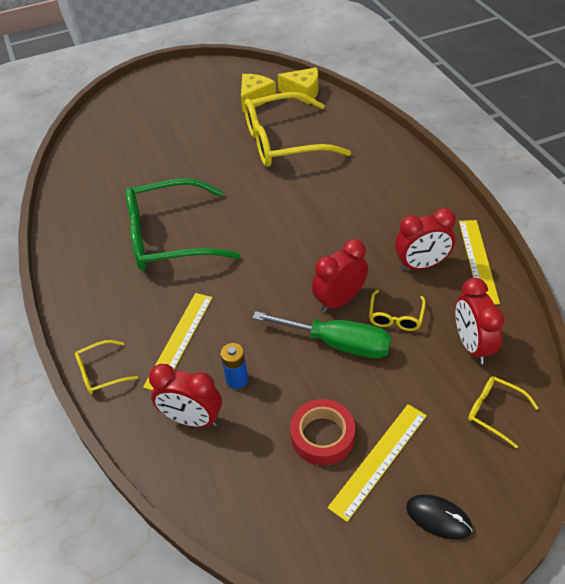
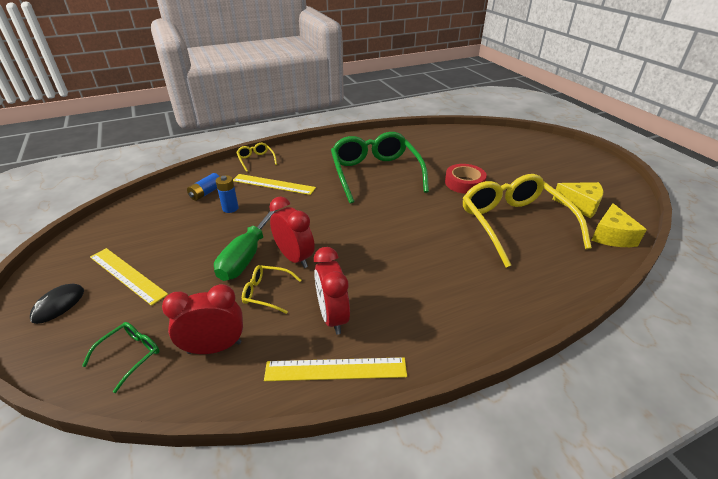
camera: 85 degrees right, 10 degrees down
red clock [149,364,222,427] -> blue battery [187,173,220,201]
red tape [290,399,355,466] -> red tape moved to [445,164,487,194]
yellow glasses [468,376,539,449] -> green glasses [82,322,160,393]

